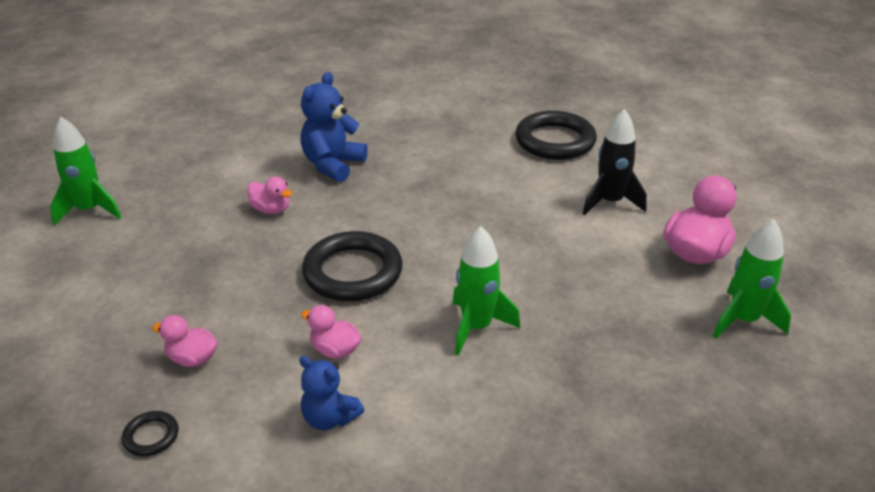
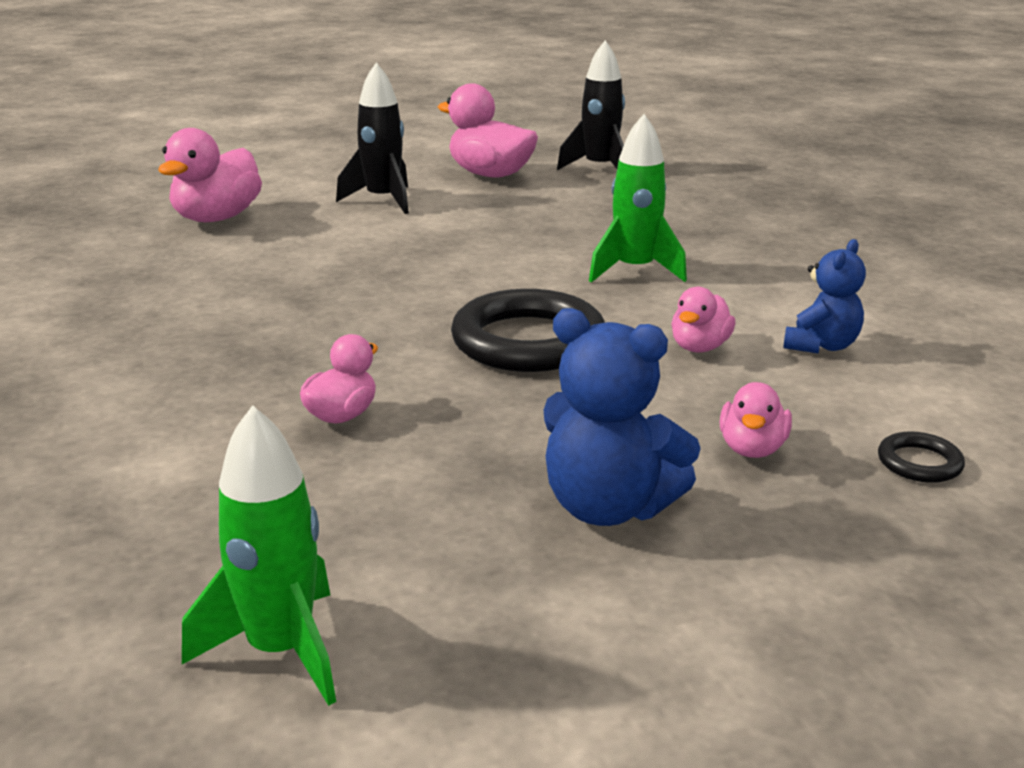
camera: 90 degrees left, 10 degrees down
blue teddy bear [300,72,368,182] -> blue teddy bear moved to [544,308,701,526]
black ring [515,111,597,160] -> pink duck [158,128,262,222]
green rocket [713,219,791,338] -> black rocket [557,40,625,170]

